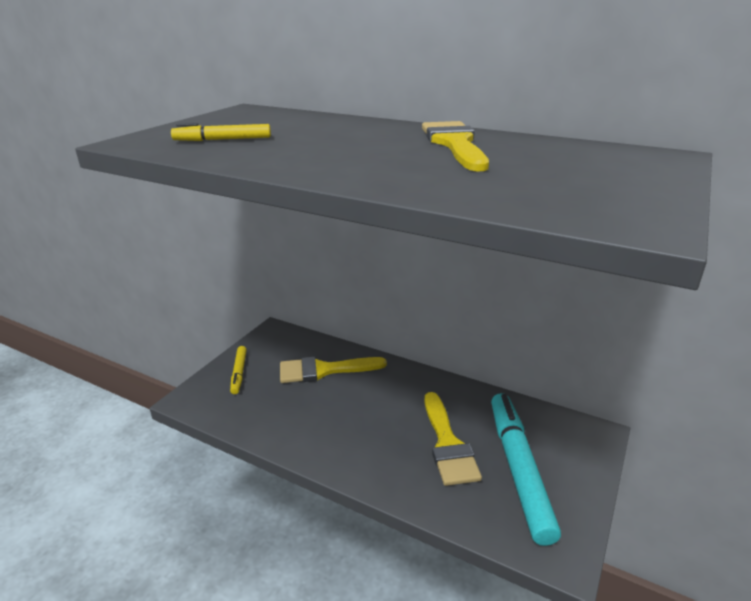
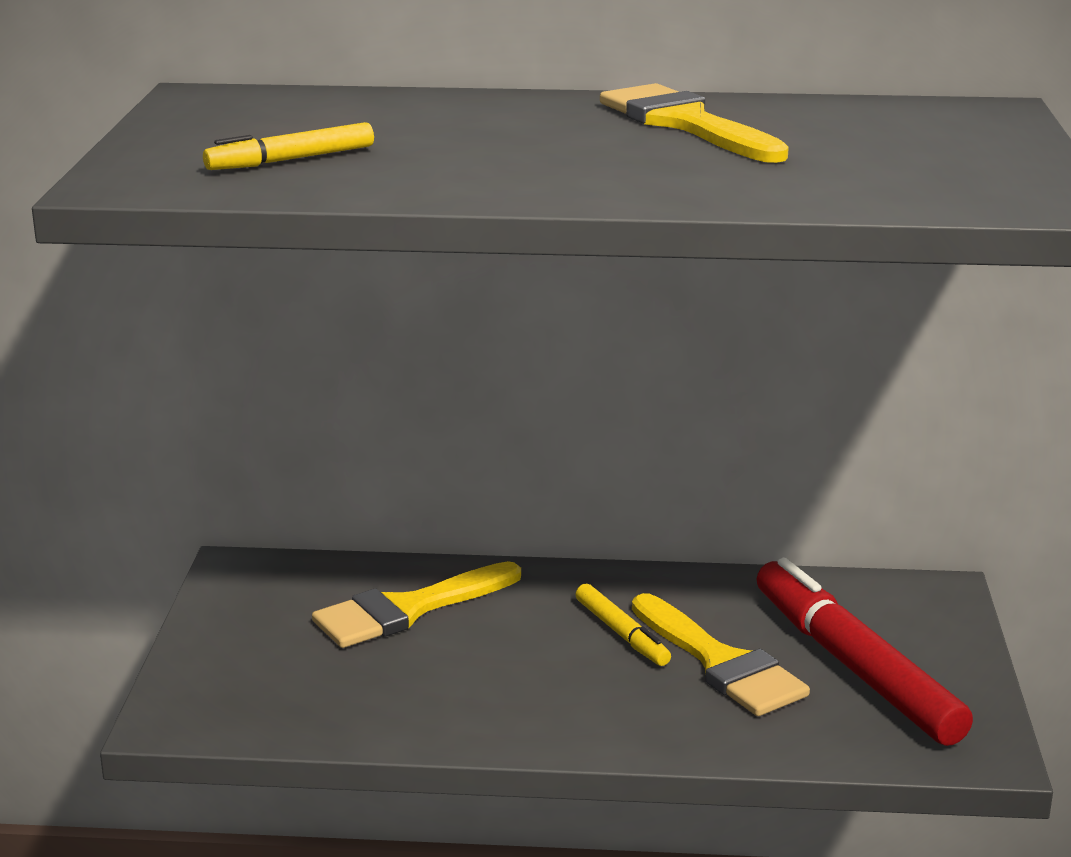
camera: 25 degrees left, 5 degrees down
yellow marker [230,346,247,394] -> yellow marker moved to [575,584,671,666]
turquoise marker [491,393,561,546] -> red marker [757,557,973,746]

